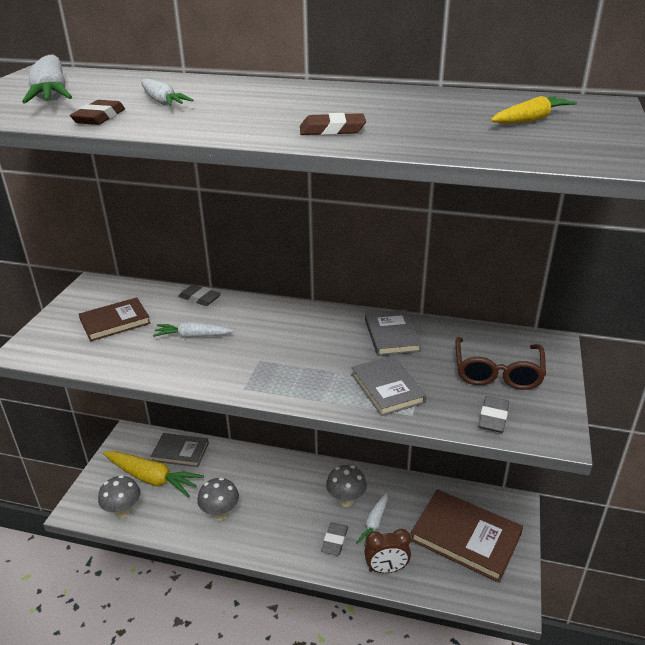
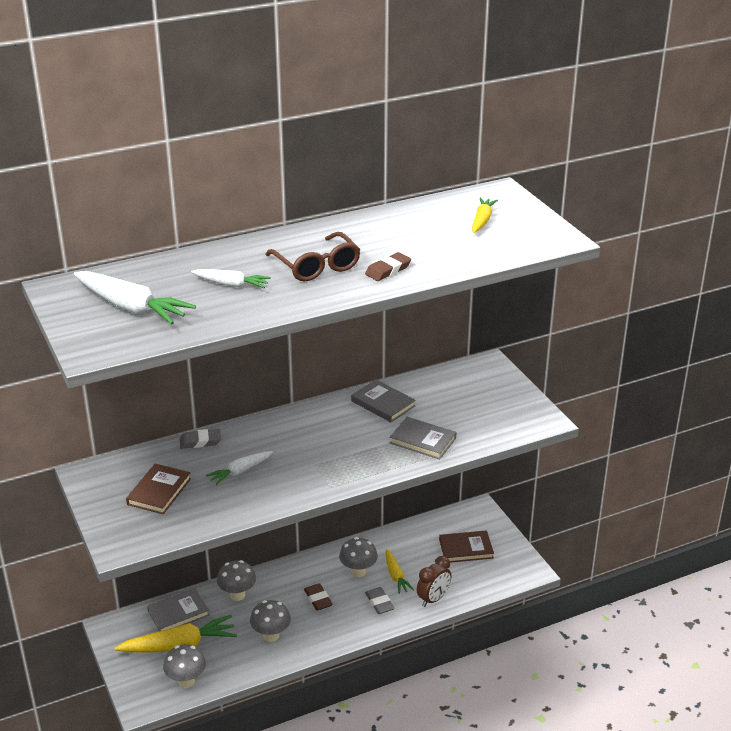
camera: 40 degrees left, 0 degrees up
brown eraser [70,100,125,125] -> brown eraser moved to [304,583,333,610]
white carrot [356,493,388,546] -> yellow carrot [386,549,414,594]
brown book [411,489,523,583] -> brown book [439,530,494,563], size x0.60
brown glasses [456,337,546,390] -> brown glasses moved to [265,232,361,281]
grey eraser [479,396,509,433] -> none
none -> grey mushroom [217,560,256,601]

